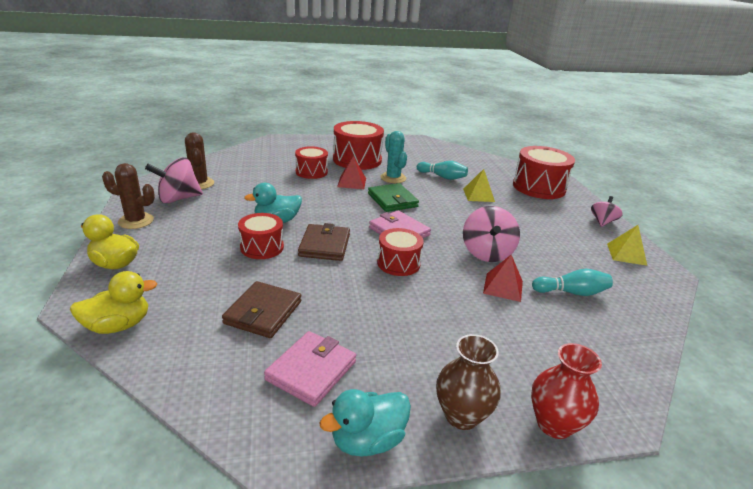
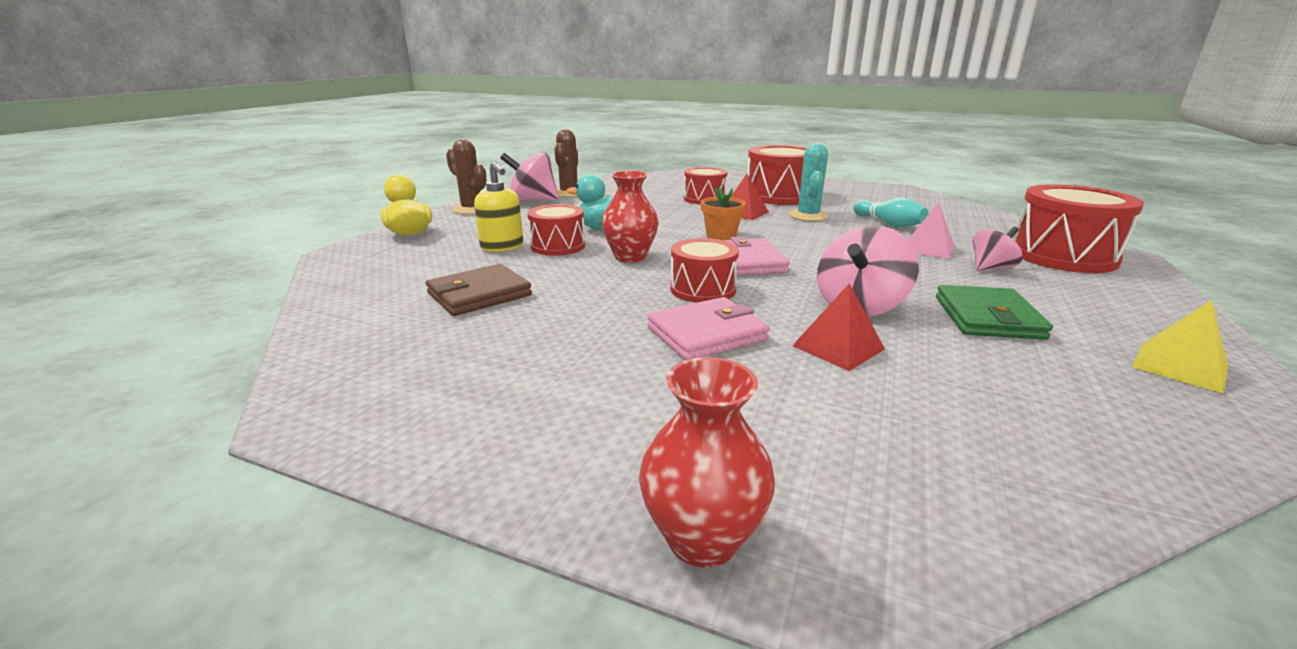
camera: 35 degrees right, 5 degrees down
yellow duck [70,271,158,334] -> none
pink wallet [264,331,356,407] -> pink wallet moved to [647,297,770,360]
brown wallet [298,223,350,261] -> red vase [602,171,659,262]
turquoise duck [320,389,411,457] -> none
green wallet [368,183,419,212] -> green wallet moved to [936,285,1053,340]
brown vase [436,334,501,430] -> none
yellow pyramid [463,169,495,202] -> pink pyramid [908,202,954,259]
turquoise bowling pin [532,269,613,296] -> none
pink spinning top [591,196,623,227] -> pink spinning top moved to [973,227,1023,271]
none -> yellow soap dispenser [474,161,523,252]
none -> orange flower pot [701,188,746,240]

